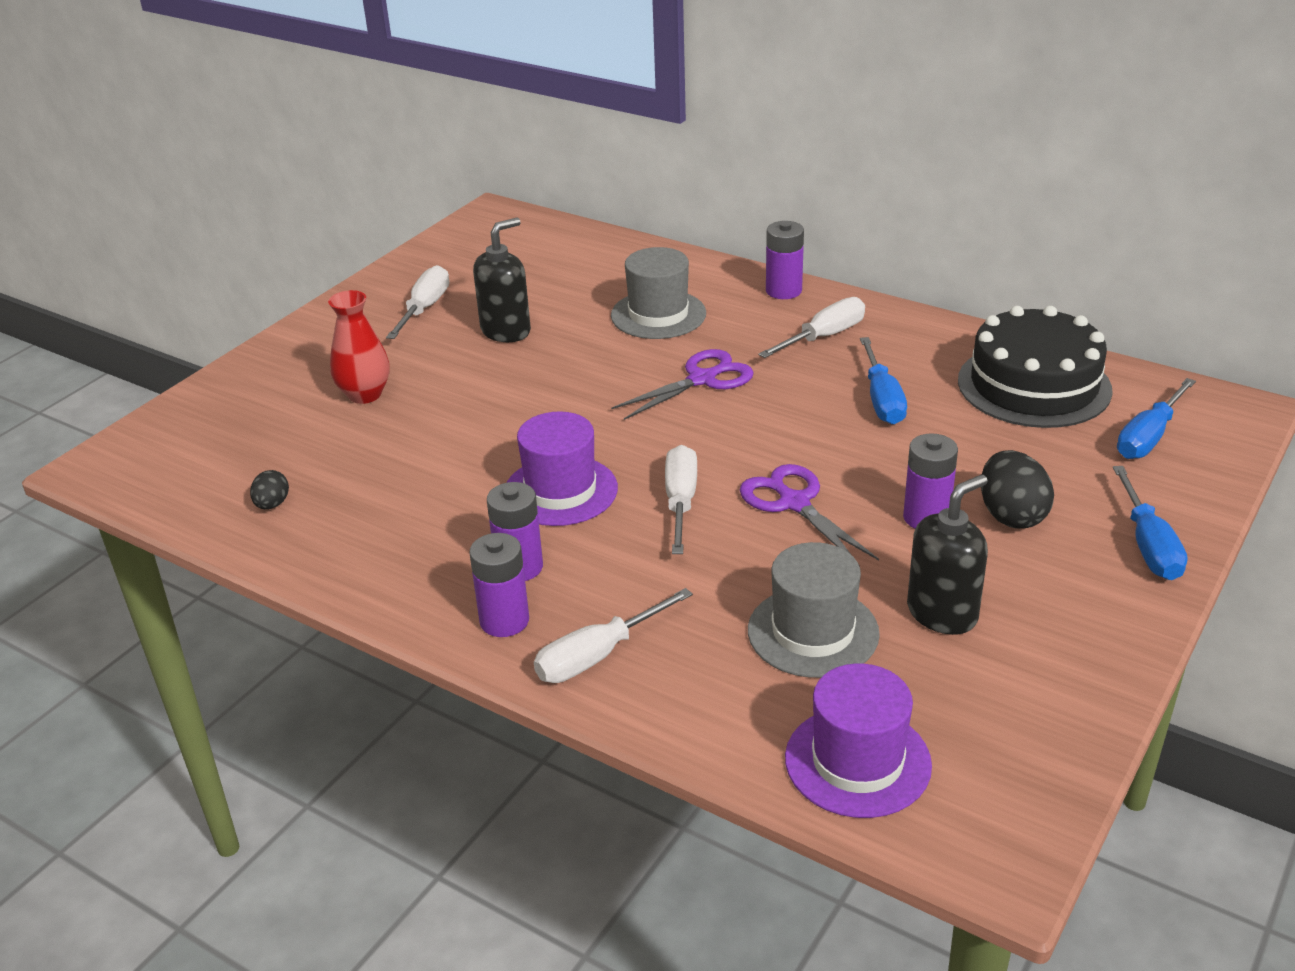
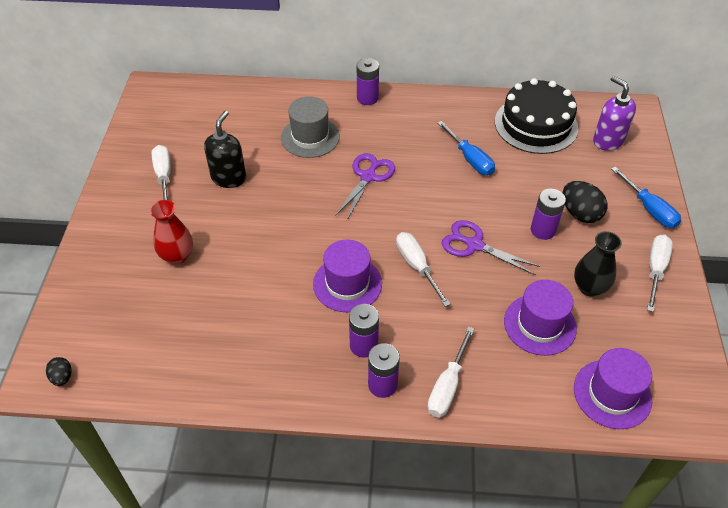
camera: 30 degrees left, 15 degrees up
black egg [250,470,289,509] -> black egg moved to [46,357,71,386]
grey hat [748,542,880,678] -> purple hat [504,280,577,356]
white screwdriver [758,297,865,358] -> white screwdriver moved to [647,235,673,312]
black soap dispenser [907,474,988,635] -> black vase [574,231,622,297]
blue screwdriver [1117,378,1196,459] -> purple soap dispenser [593,76,636,151]

